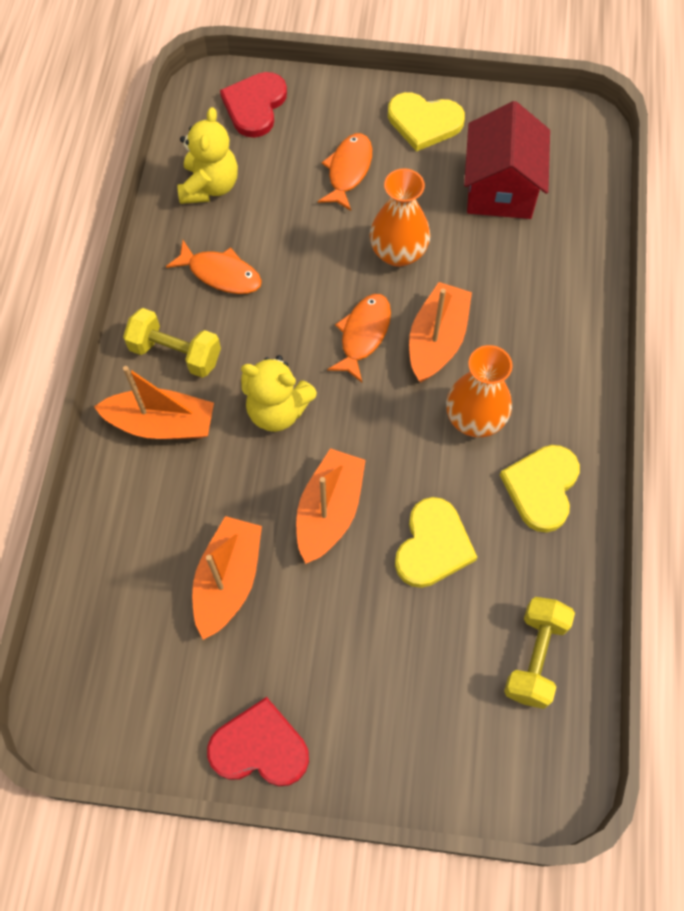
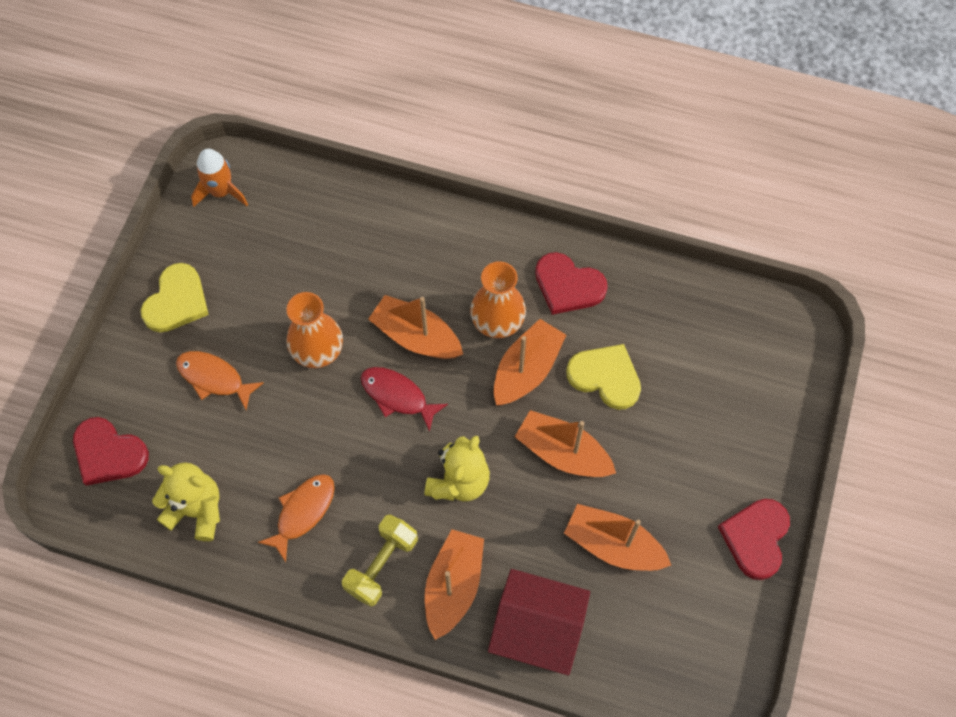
camera: 80 degrees left, 0 degrees up
orange fish [327,294,391,382] -> red fish [361,367,448,432]
red house [464,101,550,219] -> red house moved to [488,569,590,675]
yellow heart [500,445,580,533] -> red heart [535,252,608,315]
yellow dumbbell [504,597,575,709] -> none
none -> orange rocket [191,149,248,207]
none -> orange boat [494,319,566,405]

